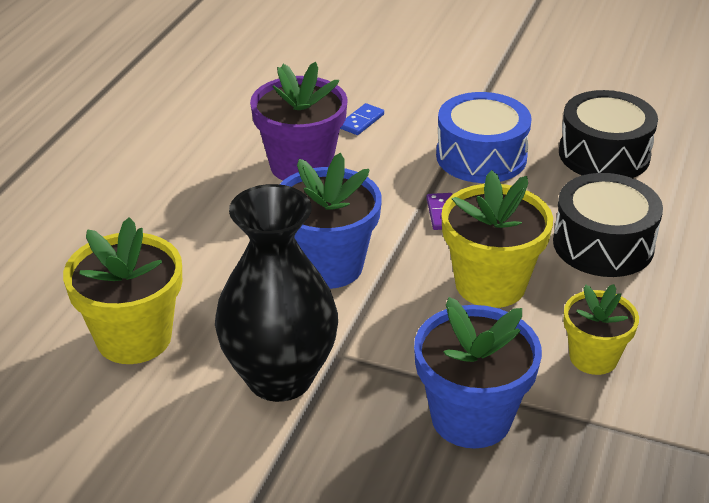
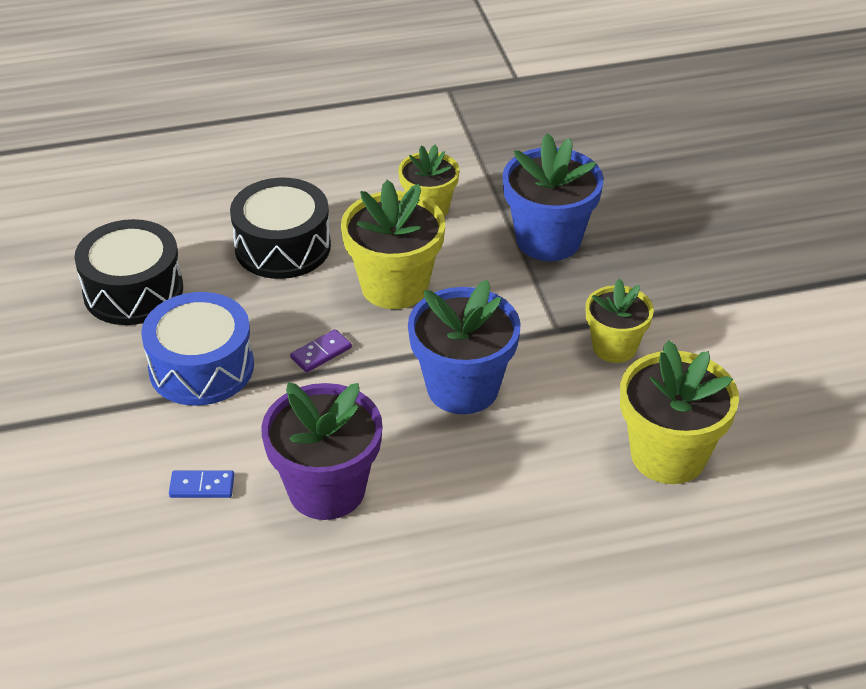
camera: 125 degrees left, 5 degrees up
black vase [215,184,338,402] -> yellow flower pot [586,278,654,363]

